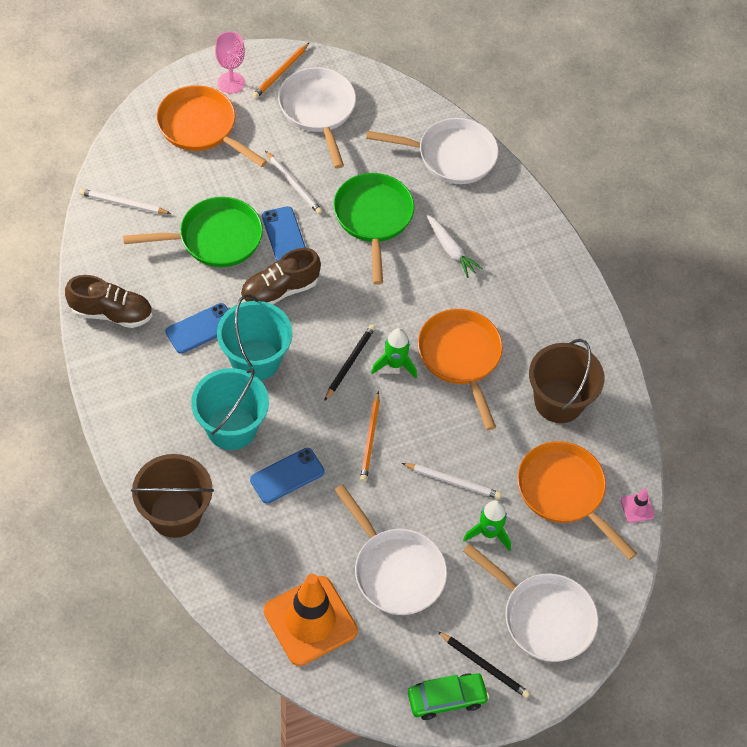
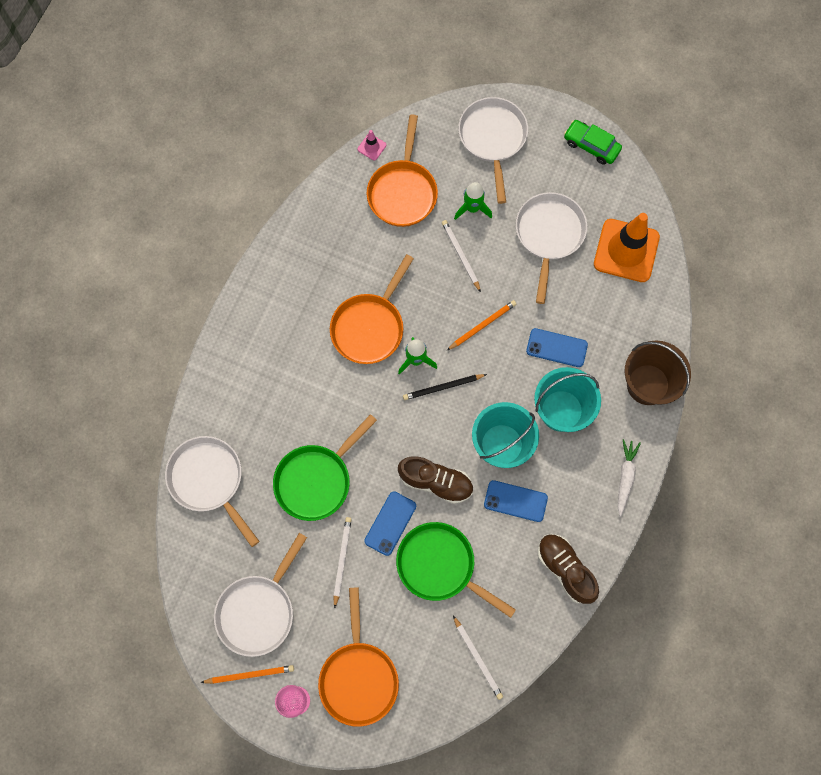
camera: 130 degrees left, 15 degrees up
white carrot [426,215,483,278] -> white carrot moved to [618,439,641,517]
black pencil [437,631,530,698] -> none
brown bucket [529,339,605,423] -> none

